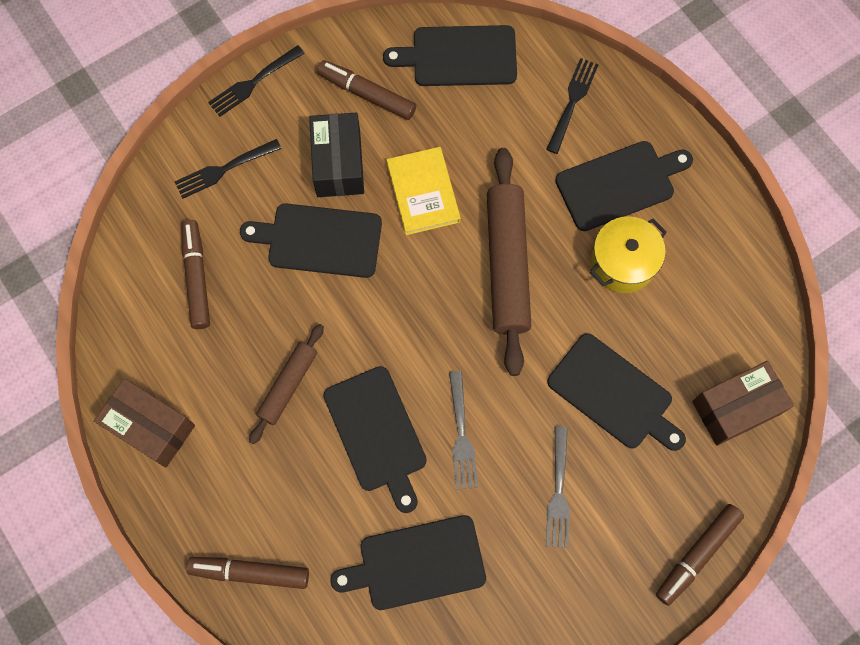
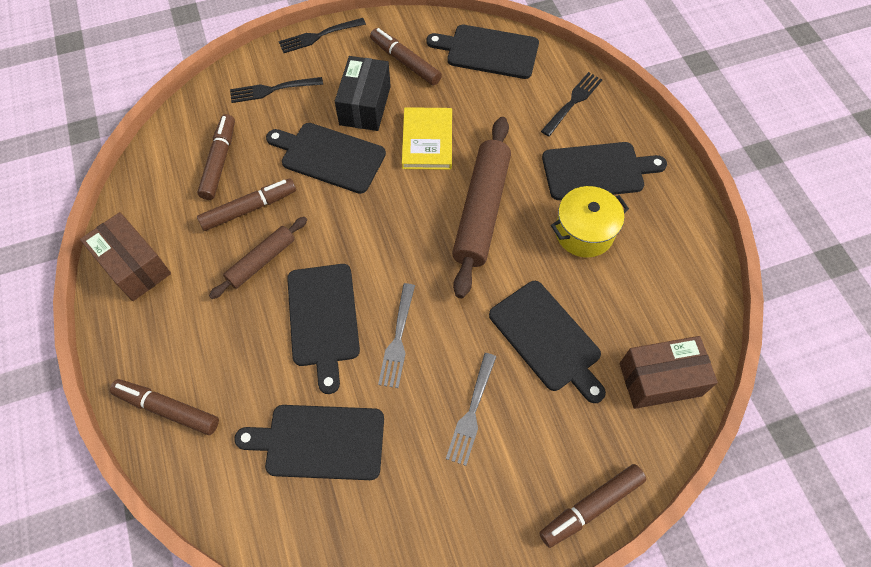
camera: 15 degrees right, 10 degrees down
none -> brown marker [197,178,296,231]

